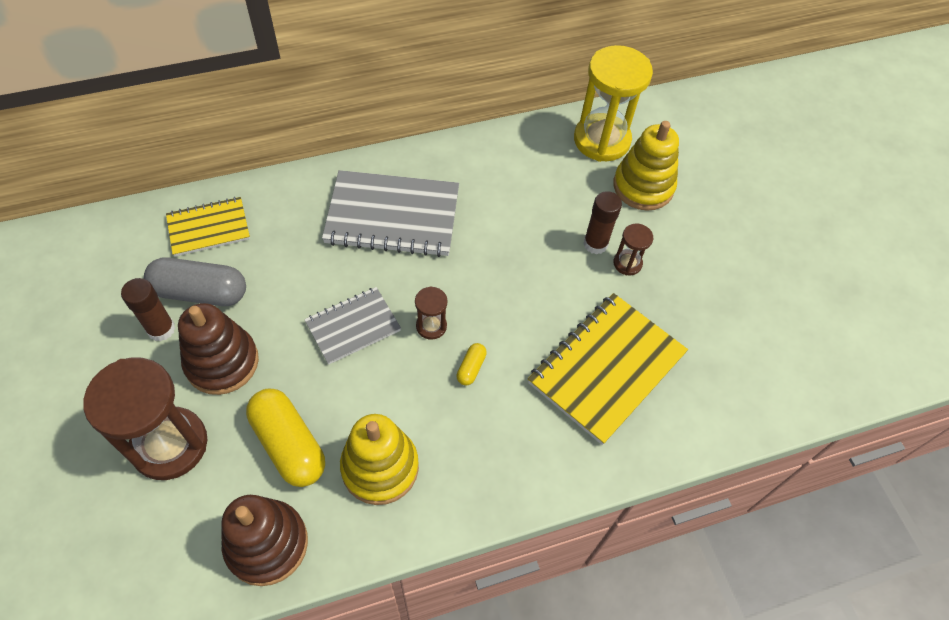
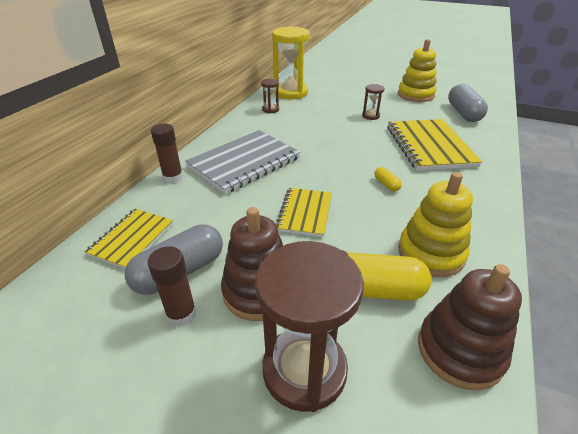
camera: 45 degrees left, 20 degrees down
grey notebook [304,287,401,365] -> yellow notebook [276,188,332,237]
brown hourglass [415,286,447,340] -> brown hourglass moved to [261,79,279,114]
brown glue stick [583,191,622,254] -> brown glue stick moved to [151,124,183,183]
yellow stacking toy [613,121,679,211] -> yellow stacking toy moved to [398,39,437,102]
none -> grey capsule [448,84,488,122]

